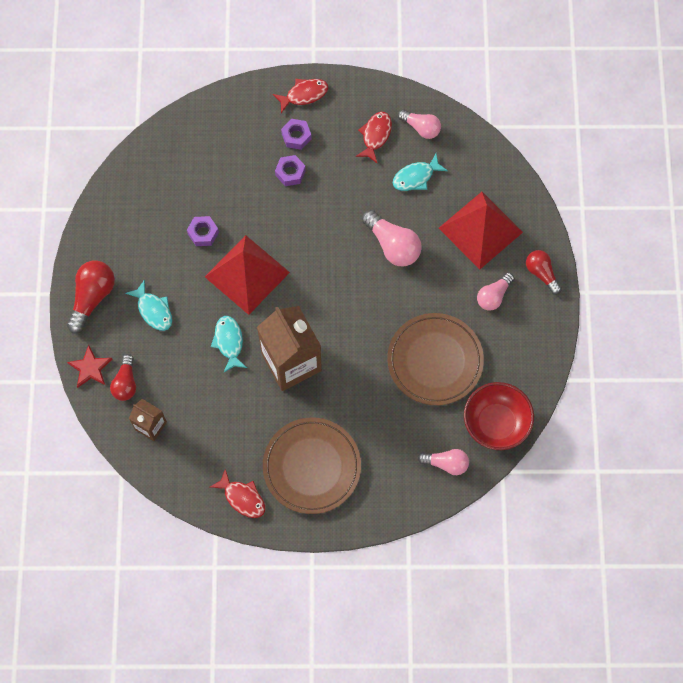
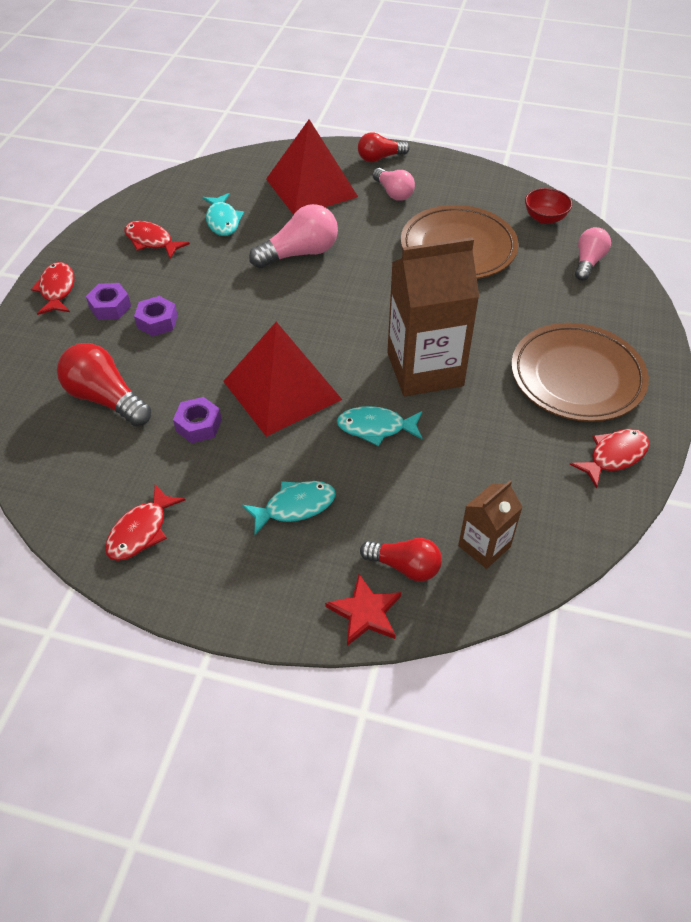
camera: 75 degrees left, 20 degrees down
red light bulb [67,261,115,334] -> red light bulb moved to [57,343,151,426]
pink light bulb [398,109,441,139] -> none
red bowl [464,382,534,450] -> red bowl [525,188,572,224], size x0.58
none -> red fish [105,484,185,561]

